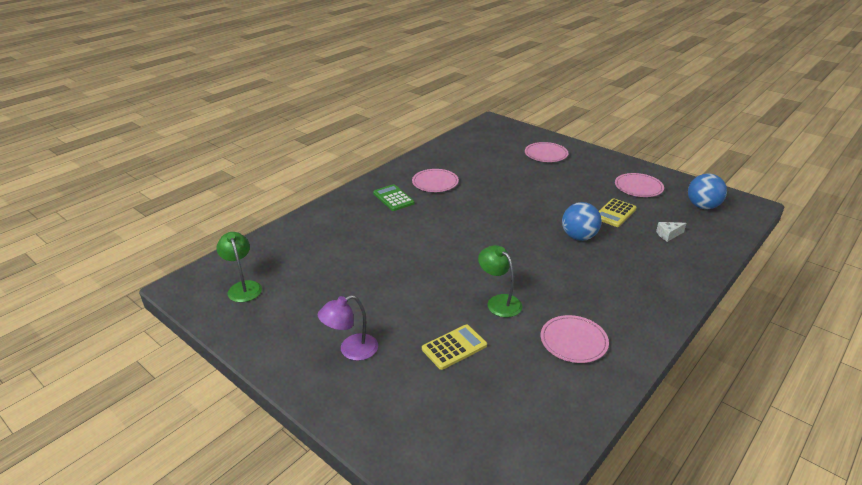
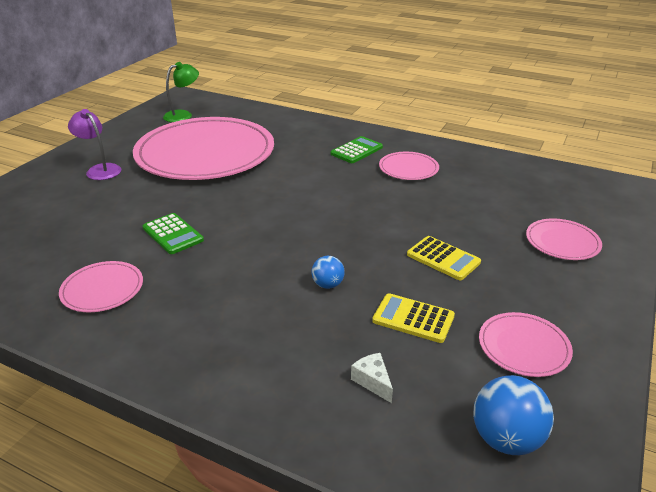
camera: 75 degrees right, 0 degrees up
yellow calculator [422,324,487,370] -> yellow calculator moved to [407,236,481,280]
green lamp [478,245,522,317] -> green calculator [143,213,204,254]
blue ball [562,202,602,241] -> blue ball [311,256,345,289], size x0.58
none -> pink plate [133,117,274,180]

